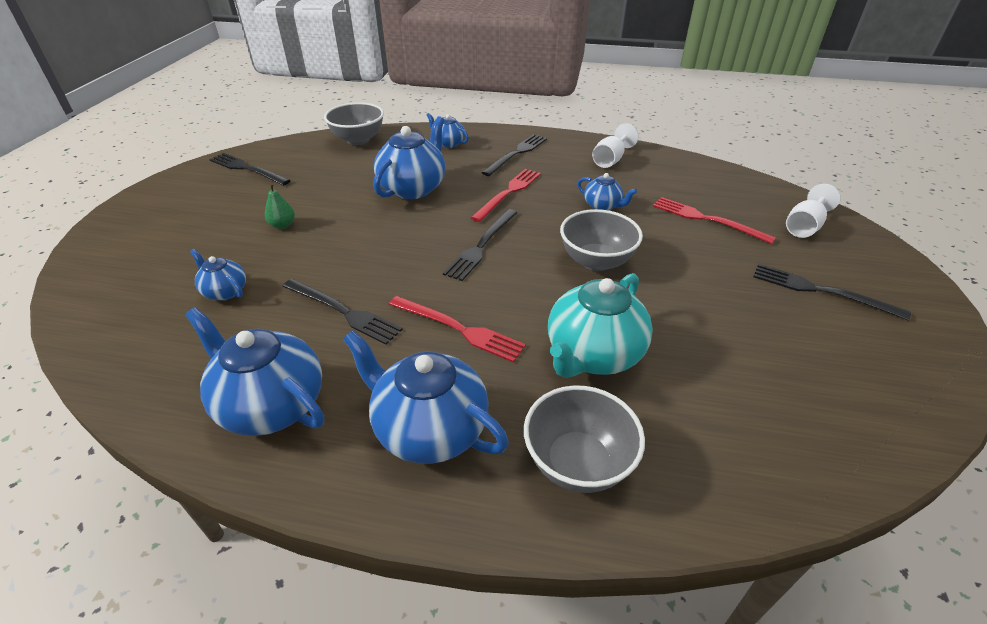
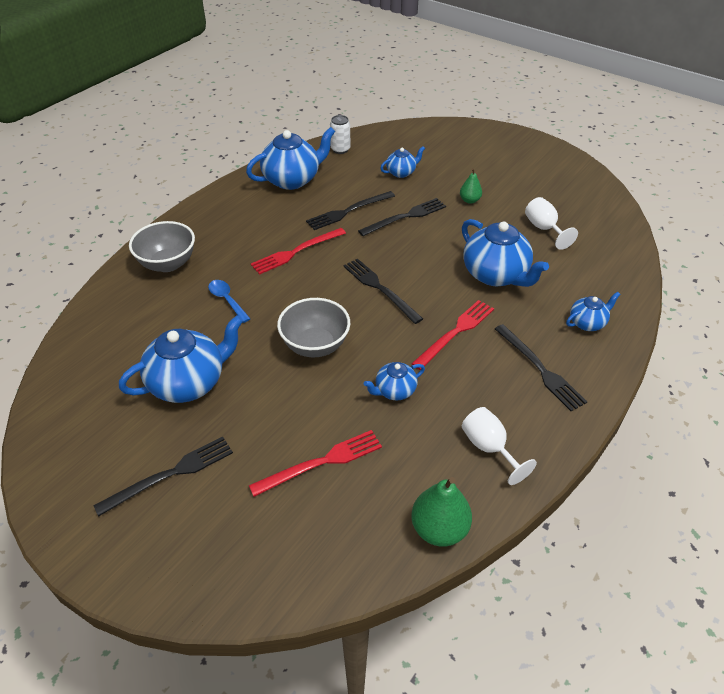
camera: 115 degrees right, 5 degrees up
black fork [209,153,291,186] -> black fork moved to [358,198,446,236]
grey bowl [324,102,384,145] -> none
blue teapot [343,330,509,464] -> blue teapot moved to [119,315,243,403]
red fork [471,169,541,222] -> red fork turned 105 degrees counterclockwise [411,300,494,370]
turquoise teapot [548,273,653,378] -> blue spoon [208,280,250,323]
white goblet [786,184,841,238] -> white goblet moved to [525,197,578,250]
none -> white can [330,115,350,154]
none -> green pear [411,477,472,547]

